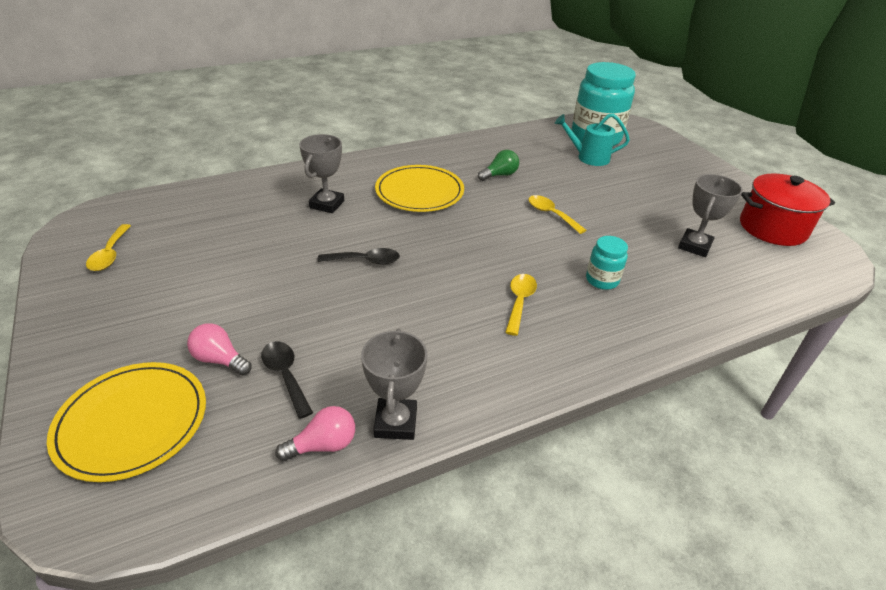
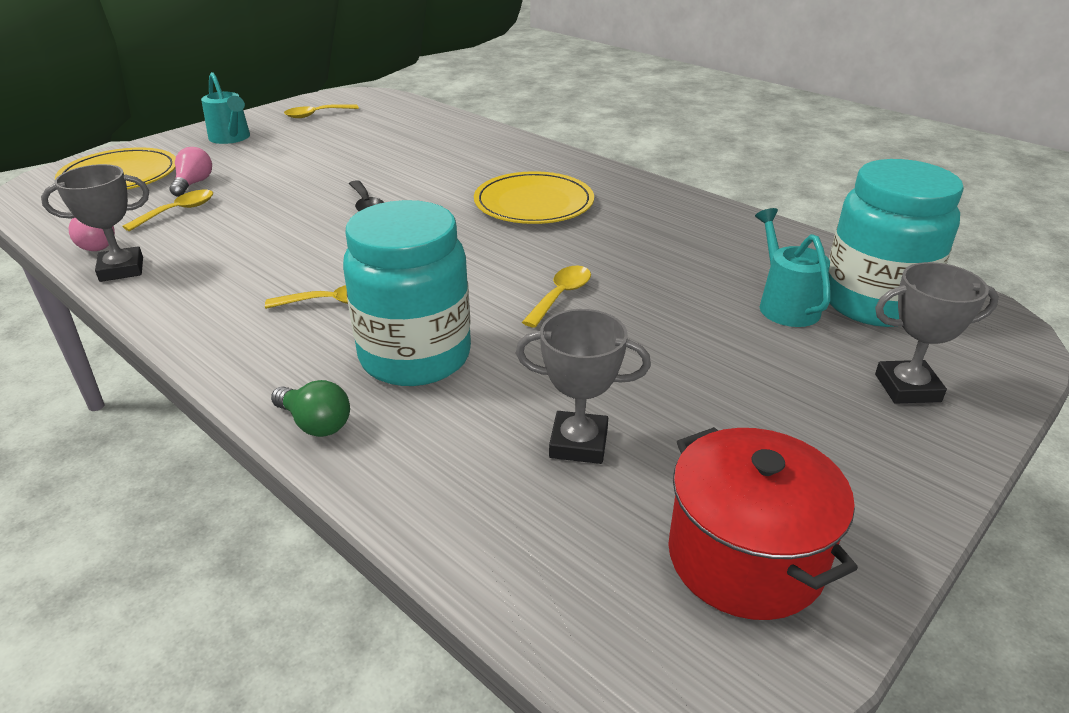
camera: 70 degrees right, 5 degrees down
black spoon [261,341,313,419] -> yellow spoon [122,190,213,231]
grey trophy [299,134,344,213] -> grey trophy moved to [875,262,999,404]
green light bulb [478,150,519,181] -> green light bulb moved to [271,380,350,437]
turquoise jar [586,236,628,290] -> turquoise jar [343,200,471,386], size x2.16
none -> turquoise watering can [201,72,250,144]

